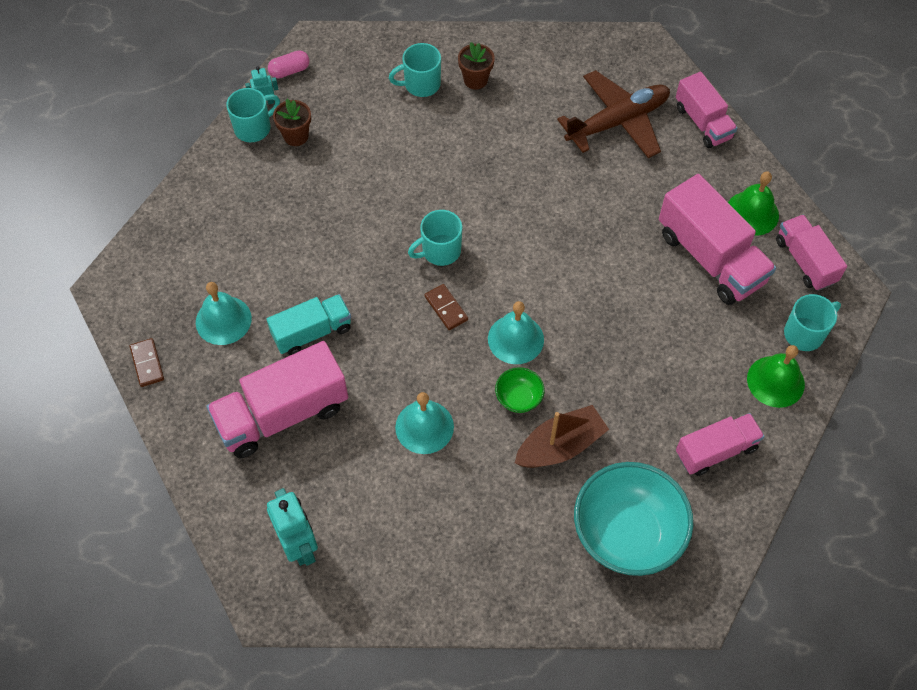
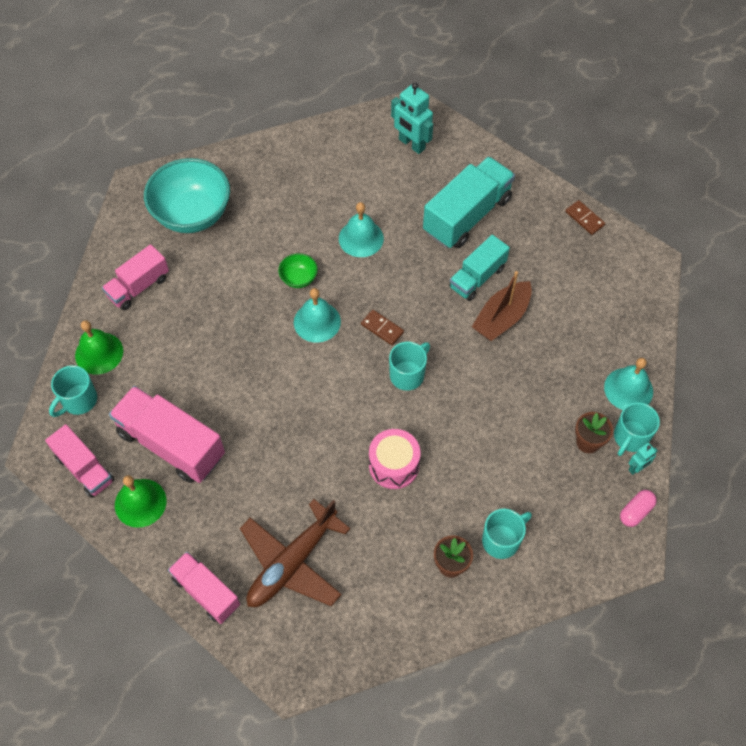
camera: 160 degrees right, 0 degrees up
turquoise bell [196,282,252,345] -> turquoise bell moved to [604,358,653,410]
pink truck [206,341,348,458] -> turquoise truck [423,157,515,248]
brown boat [515,405,609,468] -> brown boat moved to [472,271,532,341]
none -> pink drum [369,429,420,489]

